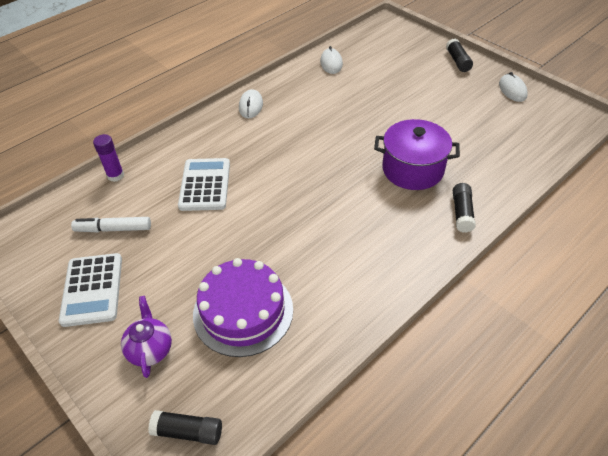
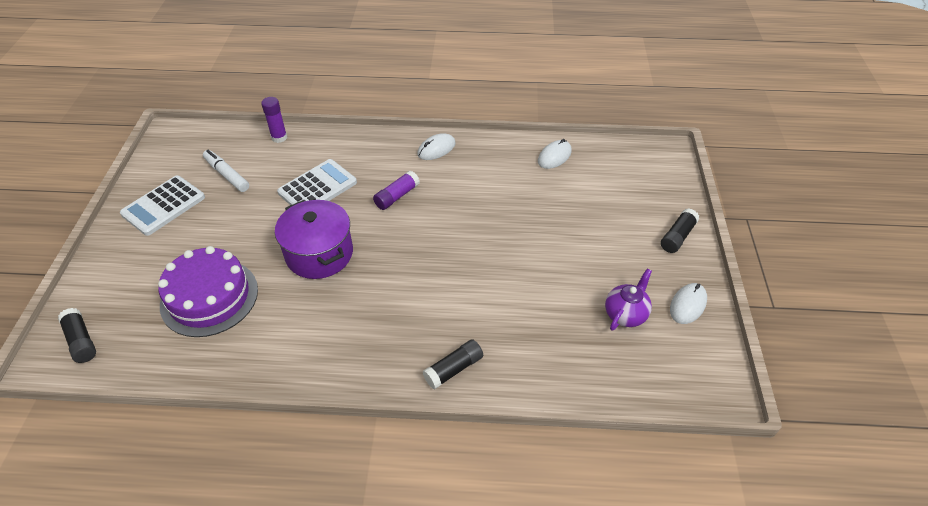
camera: 45 degrees right, 0 degrees up
purple teapot [121,296,172,378] -> purple teapot moved to [605,269,652,331]
purple pot [374,119,460,190] -> purple pot moved to [275,200,353,279]
none -> purple glue stick [373,171,420,210]

